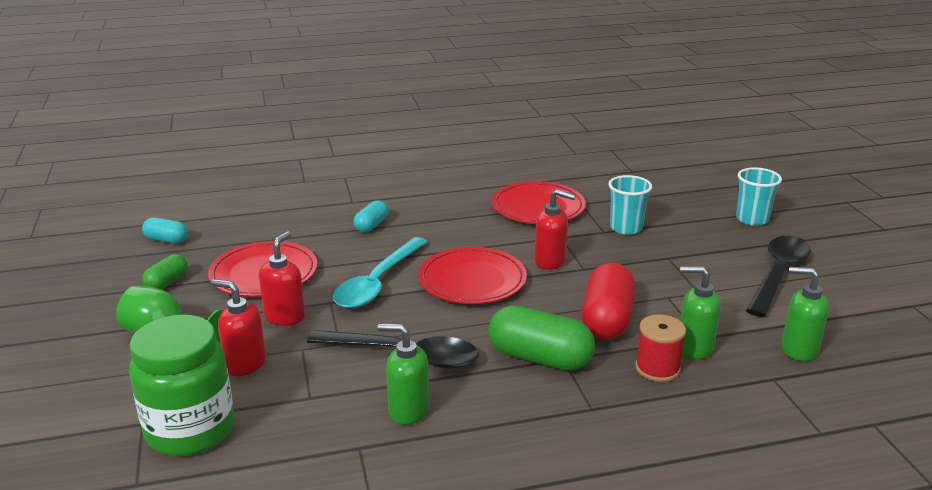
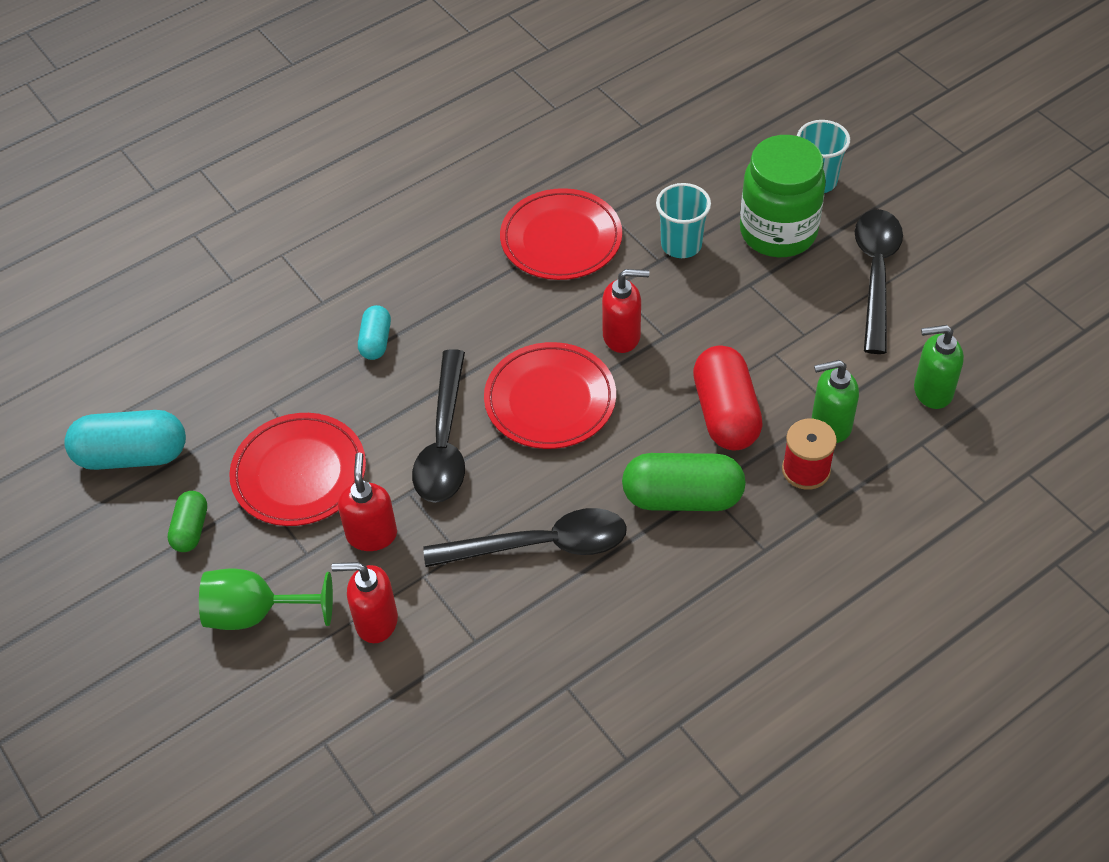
camera: 20 degrees left, 25 degrees up
green jar [129,314,234,456] -> green jar moved to [740,135,826,257]
turquoise capsule [142,218,188,244] -> turquoise capsule [64,410,186,470], size x1.82
turquoise spoon [333,237,427,308] -> black spoon [412,349,465,503]
green soap dispenser [378,324,429,425] -> none

